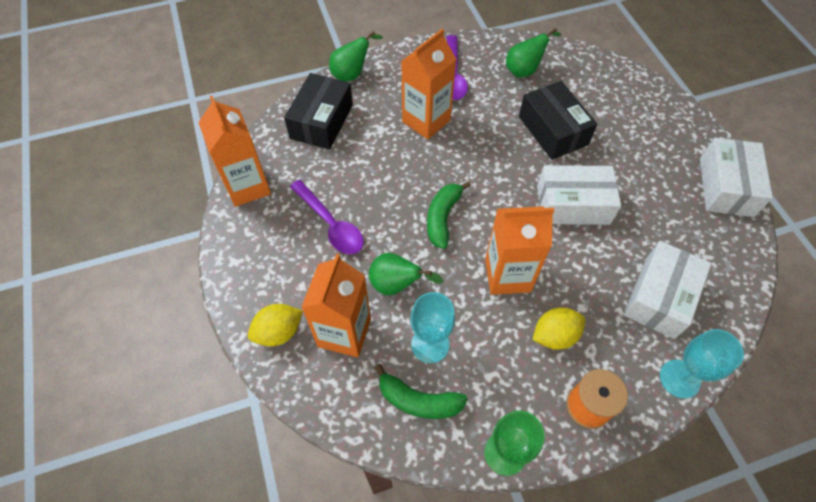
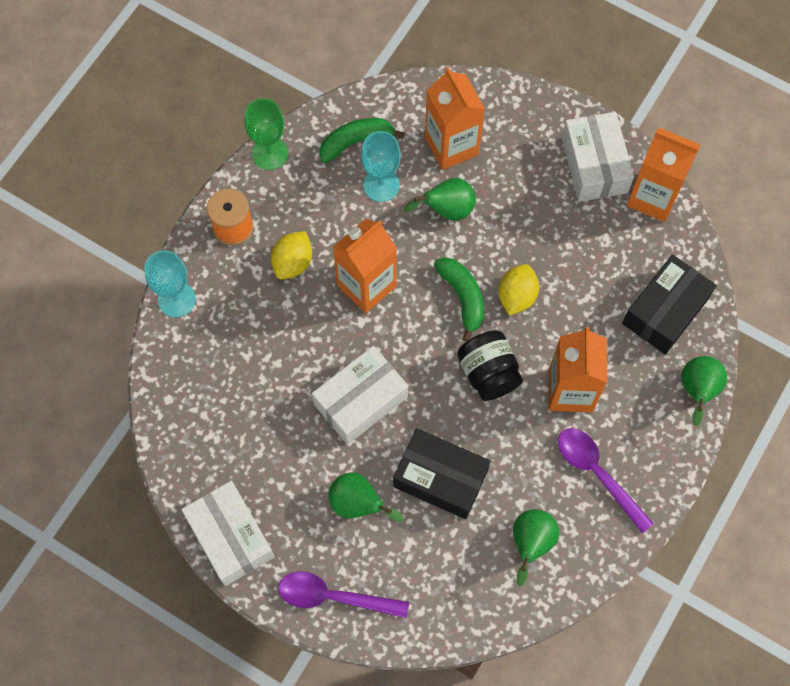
camera: 140 degrees right, 10 degrees up
yellow lemon [248,304,303,346] -> yellow lemon moved to [498,264,539,316]
black box [284,73,353,149] -> black box turned 60 degrees clockwise [622,255,717,355]
purple spoon [290,180,364,254] -> purple spoon moved to [279,571,409,618]
white box [624,241,712,339] -> white box moved to [562,112,634,202]
none -> green pear [329,473,404,522]
none -> black jar [457,330,523,401]

